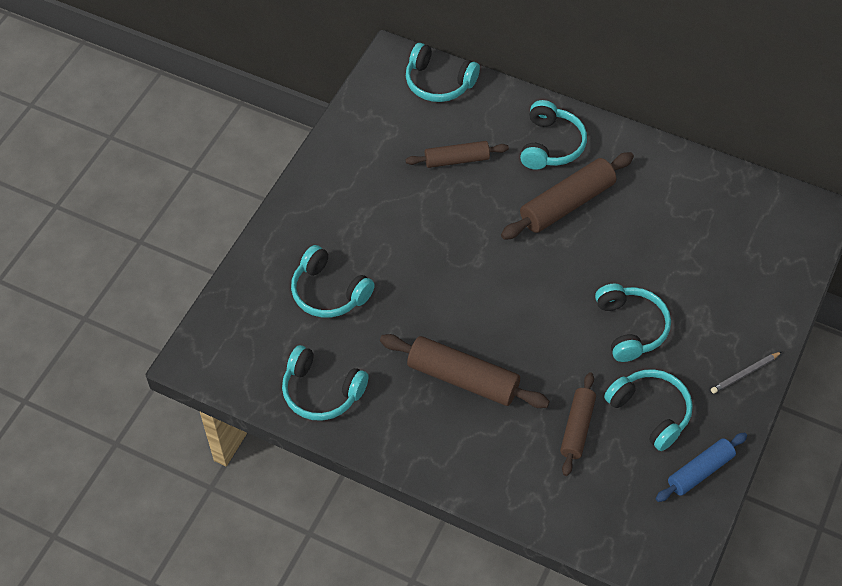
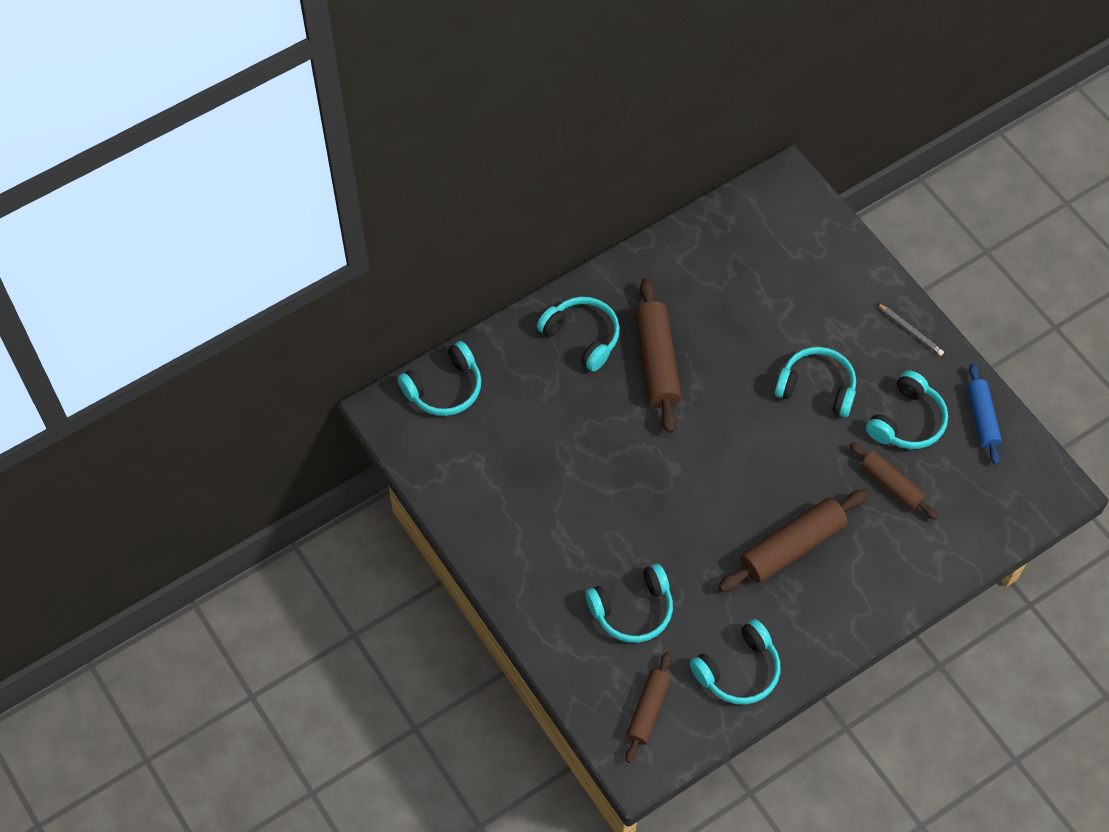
camera: 60 degrees left, 5 degrees up
brown rolling pin [405,141,509,168] -> brown rolling pin moved to [625,652,672,763]
turquoise headphones [604,369,693,451] -> turquoise headphones turned 135 degrees clockwise [866,370,948,449]
grey pencil [711,352,782,394] -> grey pencil turned 45 degrees counterclockwise [877,303,944,356]

